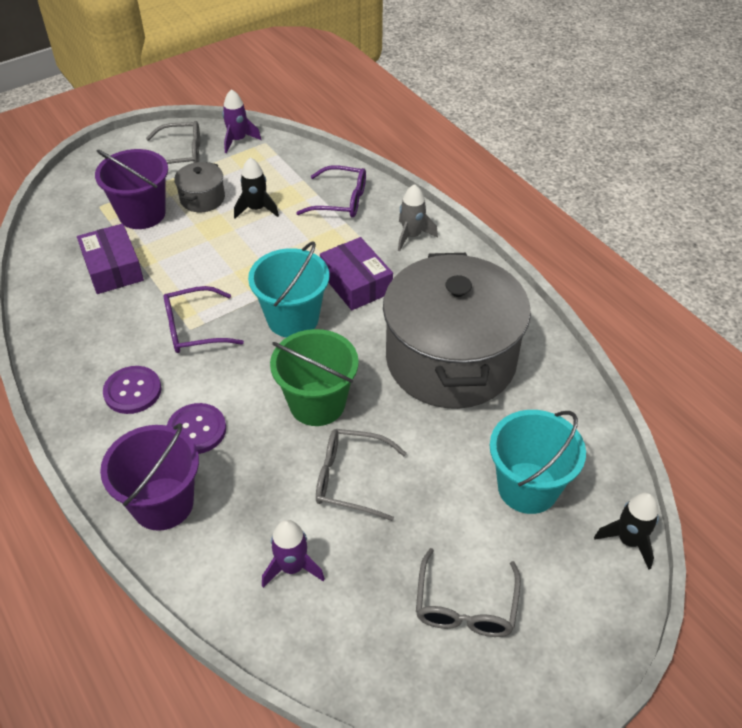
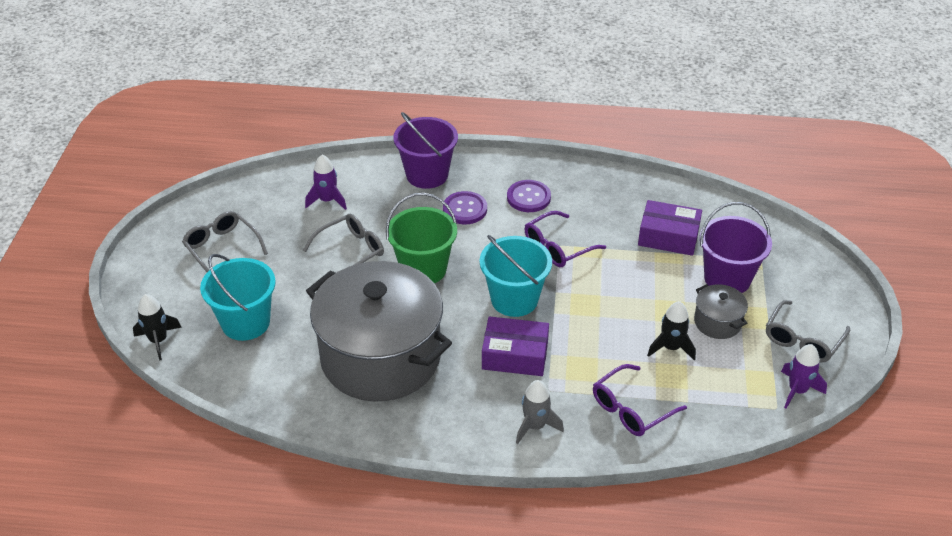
camera: 130 degrees right, 5 degrees down
purple glasses [163,286,244,353] -> purple glasses turned 150 degrees counterclockwise [525,211,606,267]

